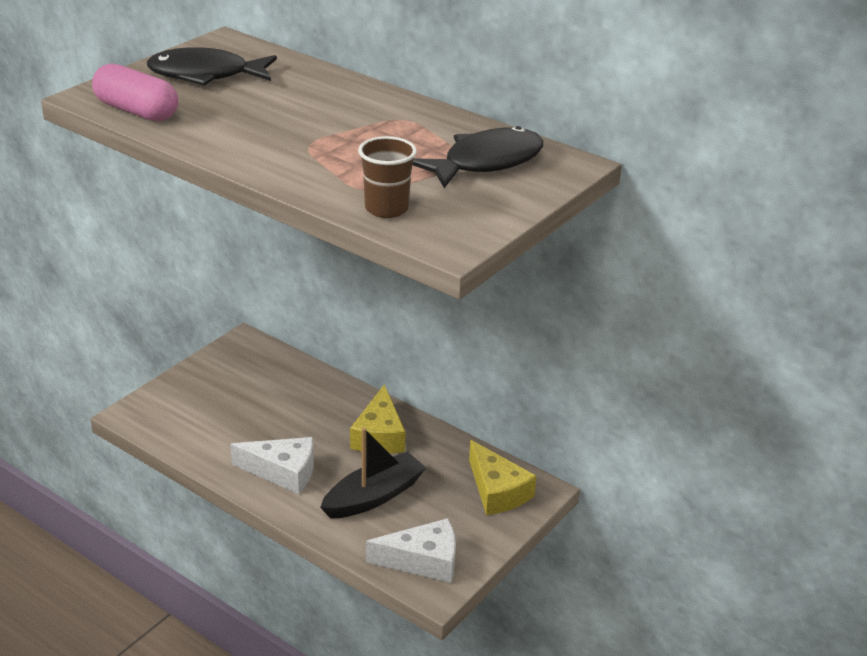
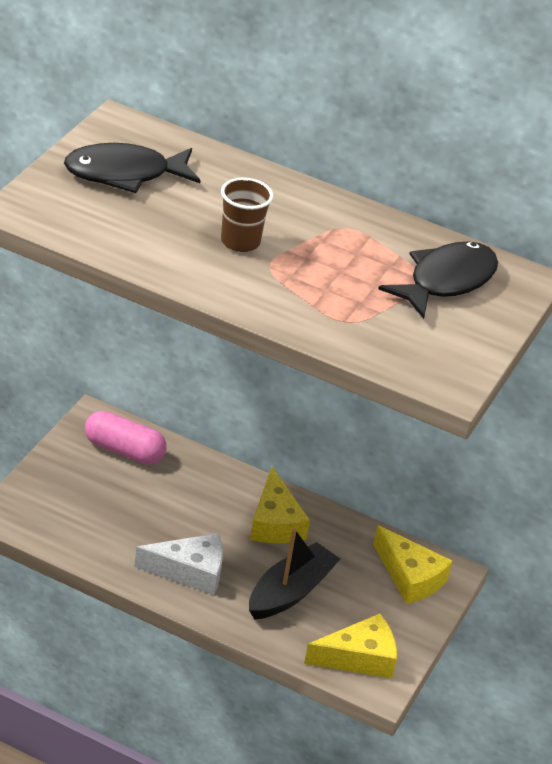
camera: 15 degrees left, 5 degrees up
pink capsule [92,64,178,121] -> pink capsule moved to [85,411,167,465]
brown cup [358,136,417,218] -> brown cup moved to [221,178,273,252]
white cheese [366,518,456,583] -> yellow cheese [304,613,397,678]

